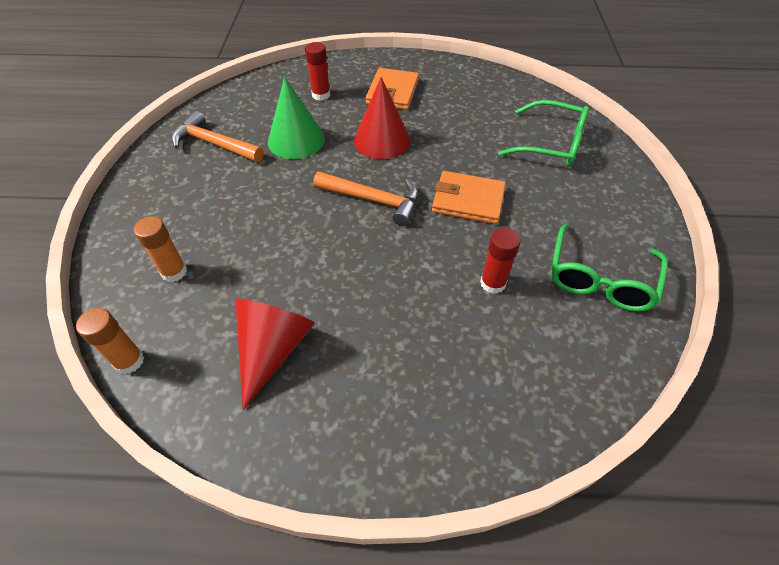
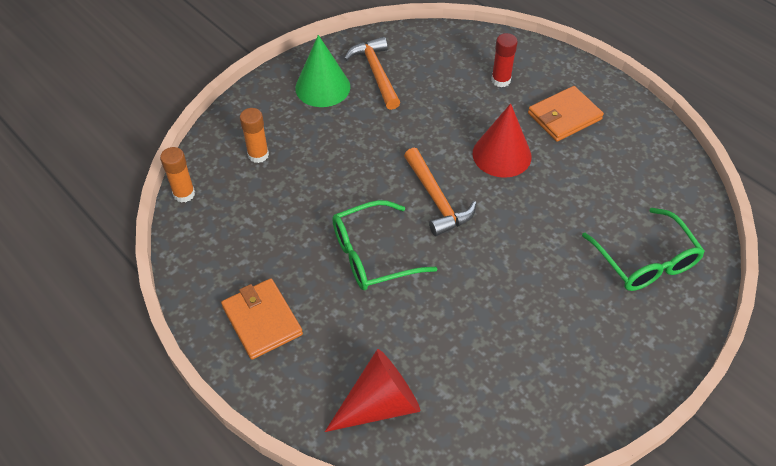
camera: 45 degrees right, 0 degrees up
red cone [235,299,315,410] -> red cone moved to [325,349,420,432]
green cone [268,77,325,159] -> green cone moved to [295,35,350,107]
orange wallet [432,171,506,224] -> orange wallet moved to [221,278,303,360]
red glue stick [480,228,521,294] -> none
green glasses [551,224,668,312] -> green glasses moved to [332,200,437,290]

